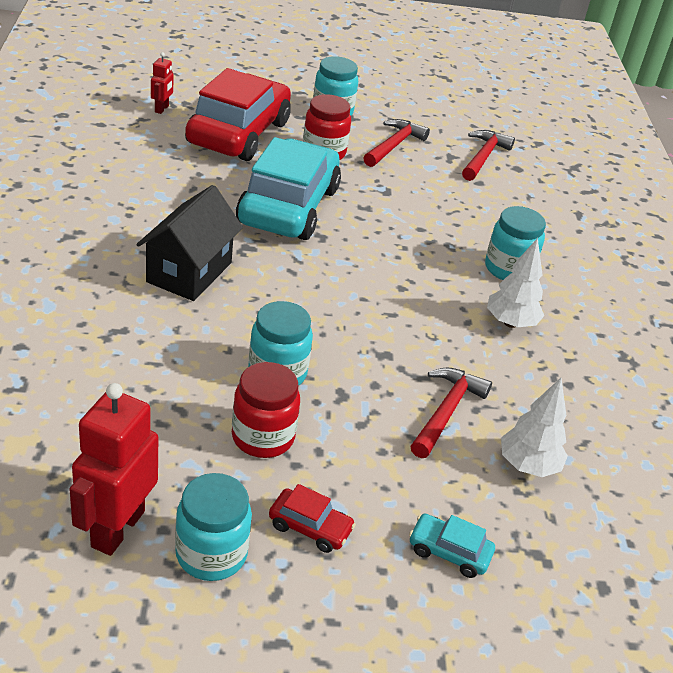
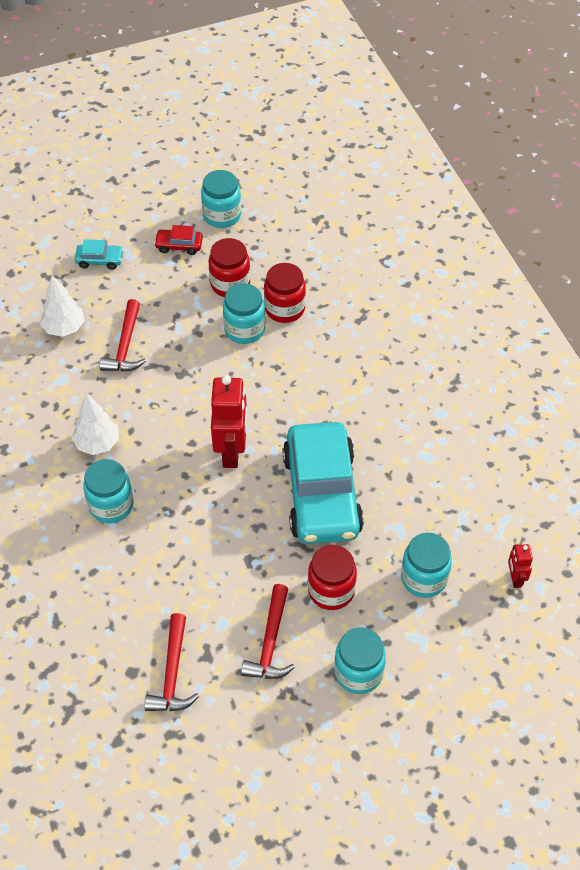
camera: 165 degrees right, 15 degrees up
red robot [70,383,158,556] -> red robot moved to [211,375,247,468]
black house [136,185,243,301] -> none
red car [185,68,291,161] -> turquoise jar [401,533,452,598]
none -> red jar [264,263,306,323]

